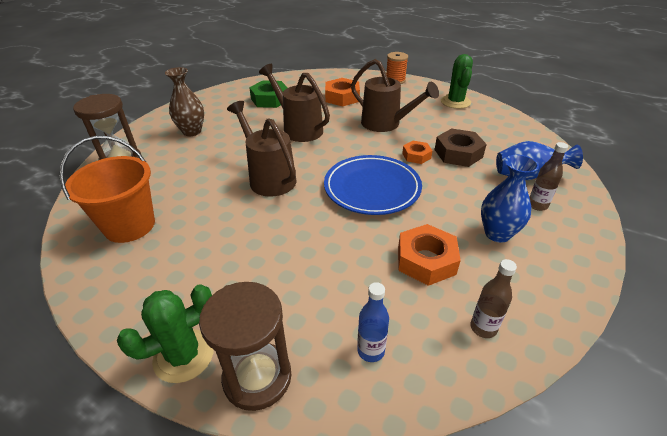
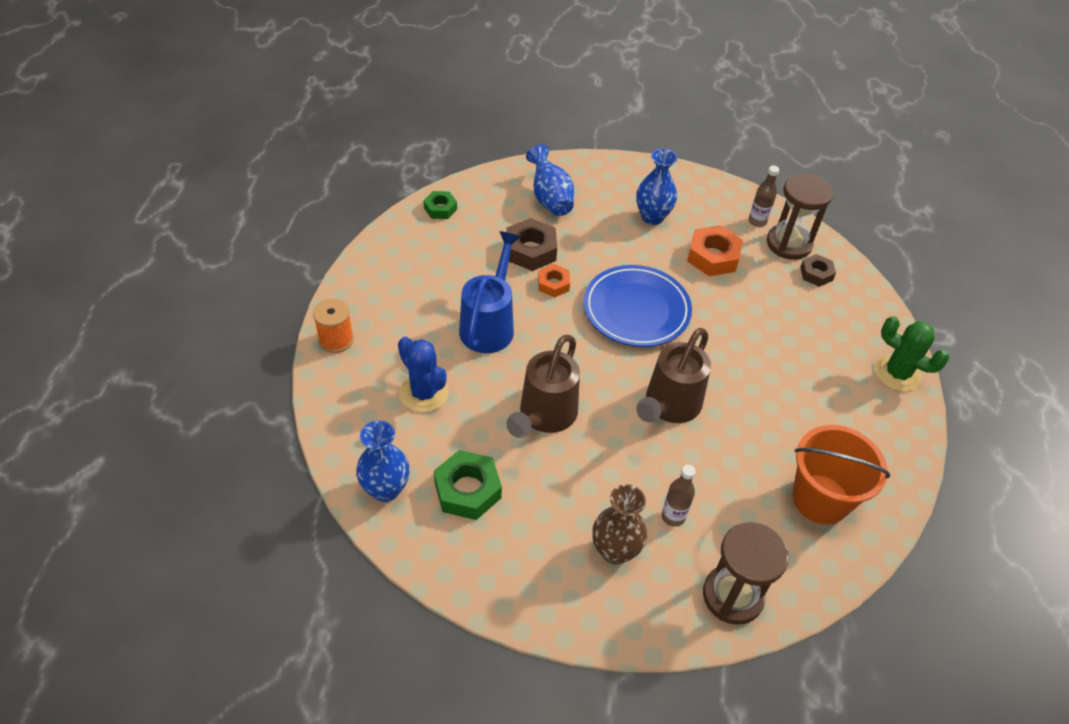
camera: 115 degrees left, 10 degrees up
brown hourglass [199,282,291,411] -> brown hourglass moved to [767,173,833,260]
orange nut [325,78,360,107] -> blue cactus [398,337,449,412]
brown watering can [351,59,439,132] -> blue watering can [459,231,520,353]
blue bottle [357,282,389,362] -> brown nut [800,254,836,287]
green cactus [441,54,473,109] -> none
brown bottle [530,142,568,211] -> brown bottle moved to [662,465,696,527]
none -> blue vase [356,420,410,502]
none -> green nut [423,191,457,219]

